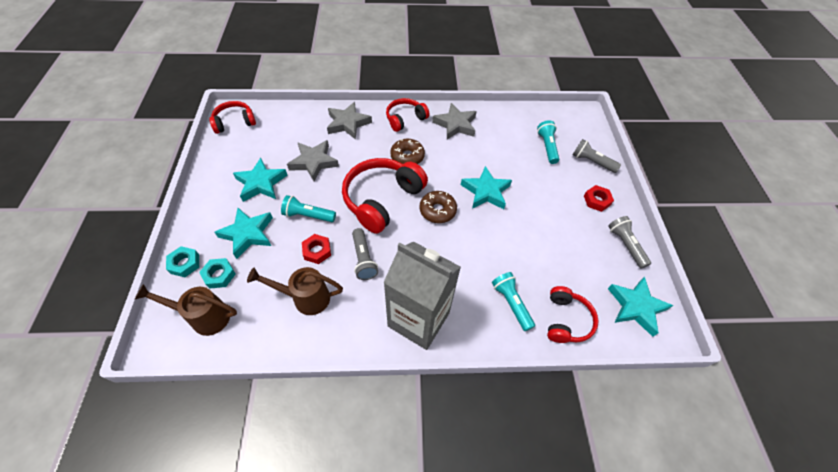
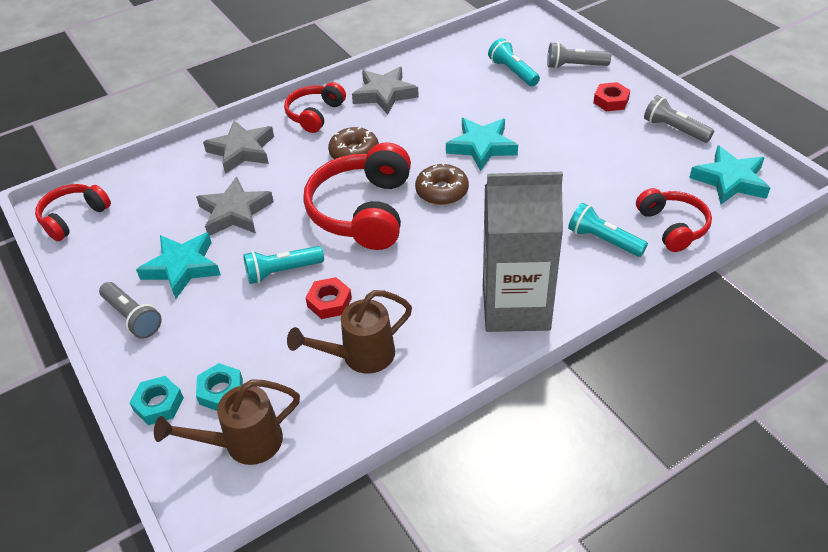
camera: 25 degrees left, 10 degrees down
turquoise star [214,208,273,259] -> none
grey flashlight [352,228,378,280] -> grey flashlight moved to [99,282,162,339]

